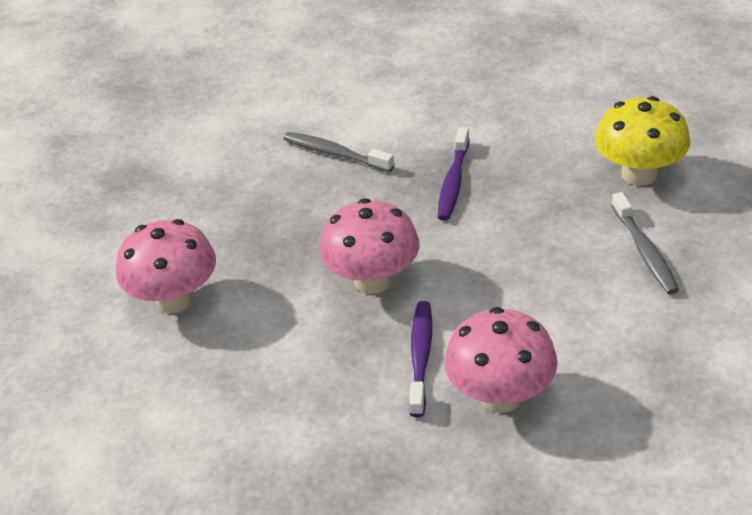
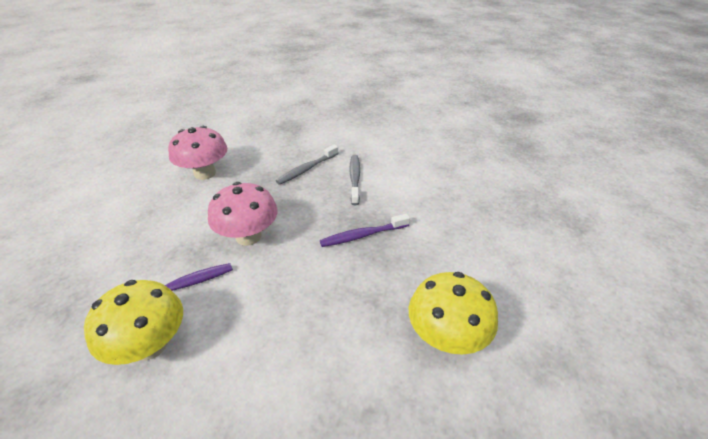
camera: 55 degrees right, 0 degrees up
pink mushroom [444,307,558,413] -> yellow mushroom [84,280,183,365]
grey toothbrush [611,192,679,294] -> grey toothbrush moved to [276,145,339,185]

